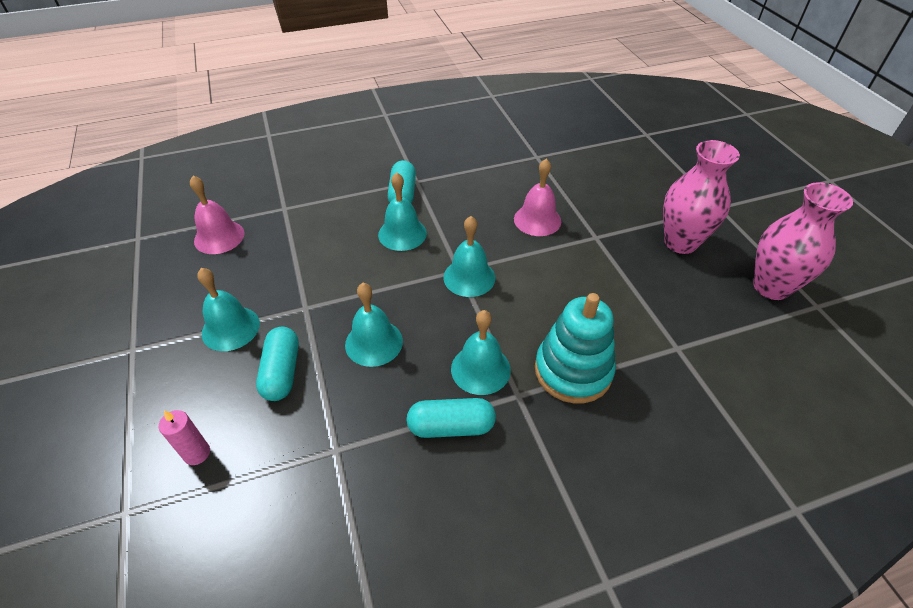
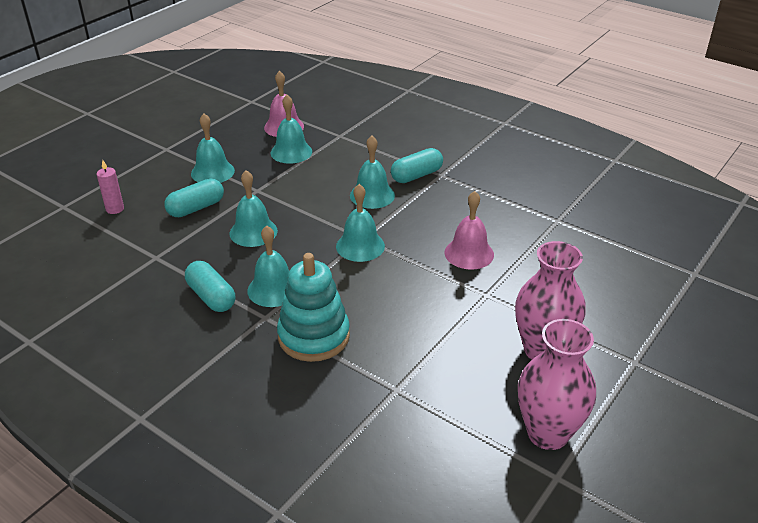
camera: 55 degrees right, 10 degrees down
none -> turquoise bell [271,95,312,164]

